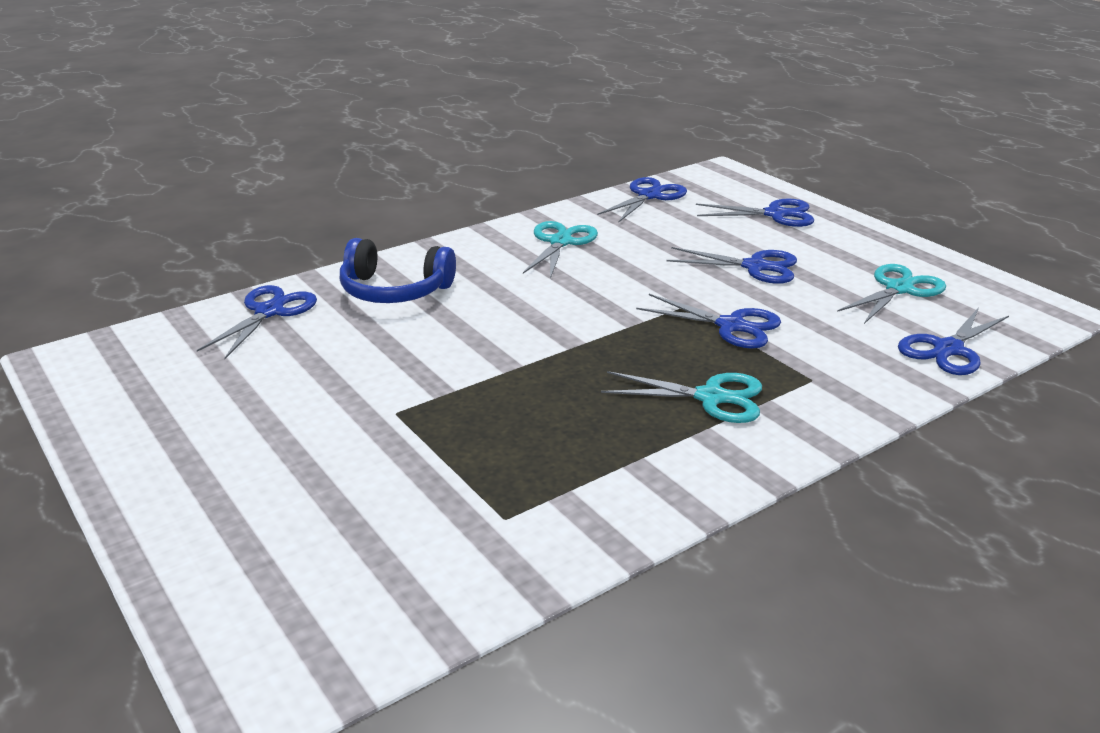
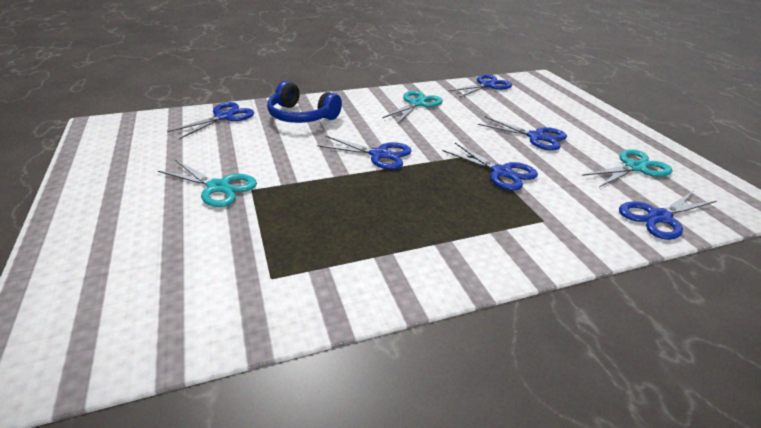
camera: 15 degrees right, 5 degrees up
turquoise scissors [601,371,762,423] -> turquoise scissors moved to [158,160,257,207]
blue scissors [696,199,814,227] -> blue scissors moved to [317,136,411,170]

